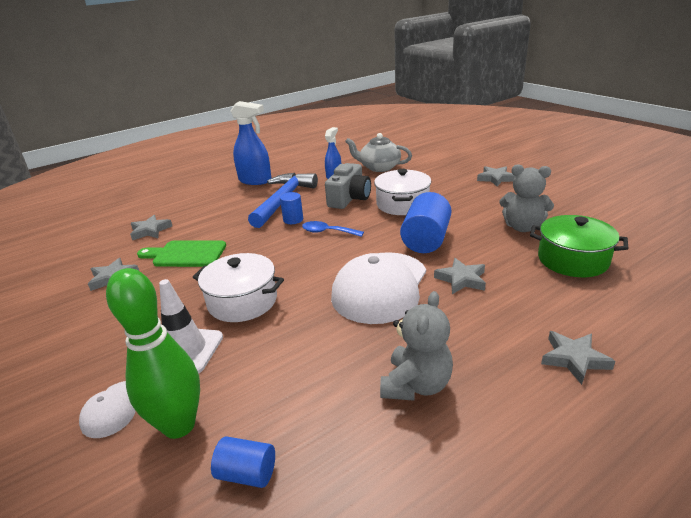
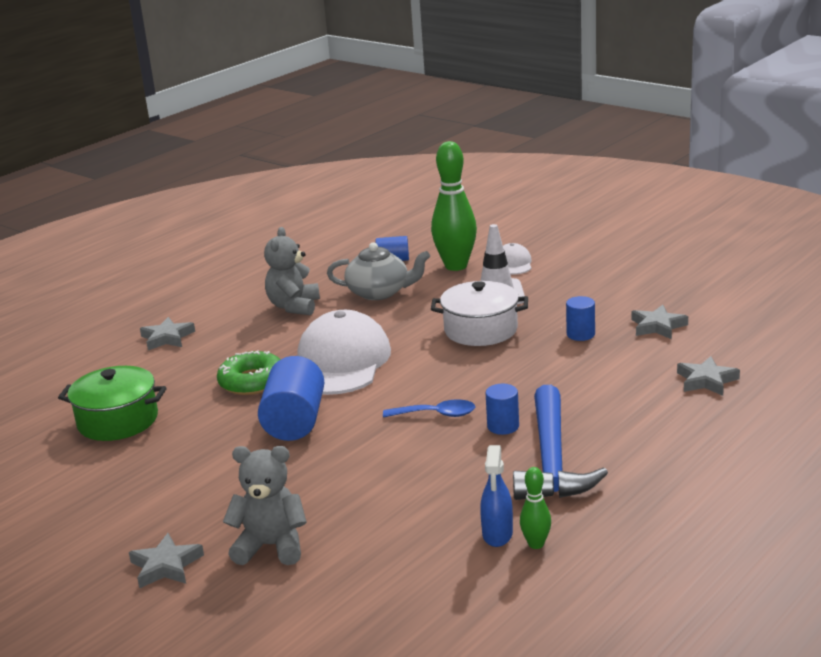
camera: 165 degrees right, 5 degrees down
green cutting board [137,240,226,267] -> none
blue spray bottle [230,101,271,185] -> none
grey camera [325,163,371,209] -> none
grey teapot [345,133,412,172] -> grey teapot moved to [327,242,430,300]
white pot [374,169,431,215] -> none
grey star [434,258,486,294] -> green donut [217,351,281,395]
grey teddy bear [499,164,554,232] -> grey teddy bear moved to [223,446,307,565]
none -> green bowling pin [520,467,551,549]
none -> blue cylinder [566,296,595,341]

